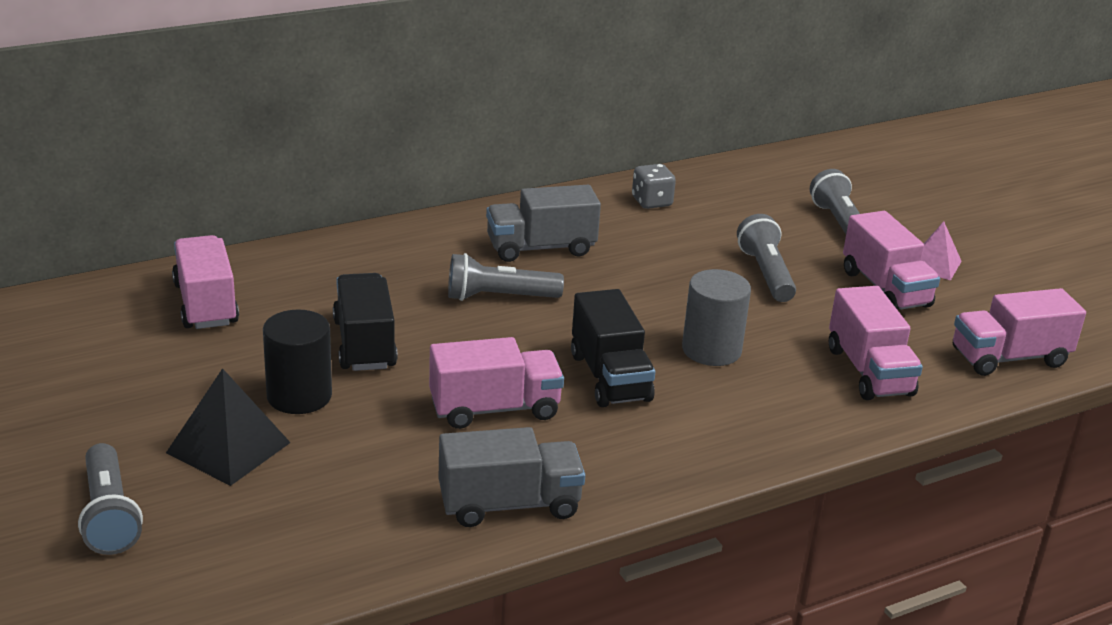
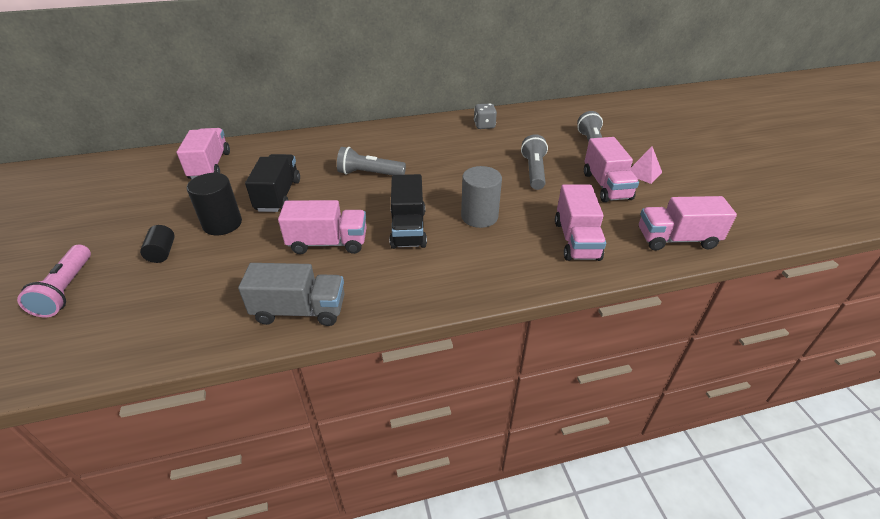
camera: 15 degrees right, 10 degrees up
grey flashlight [78,443,143,555] -> pink flashlight [17,245,91,317]
black pyramid [166,368,291,486] -> black cylinder [140,225,175,263]
grey truck [486,185,601,262] -> none

